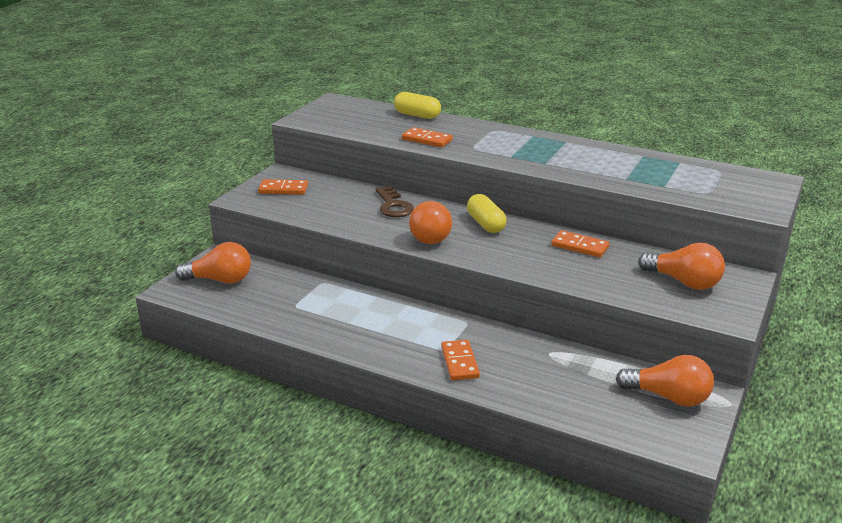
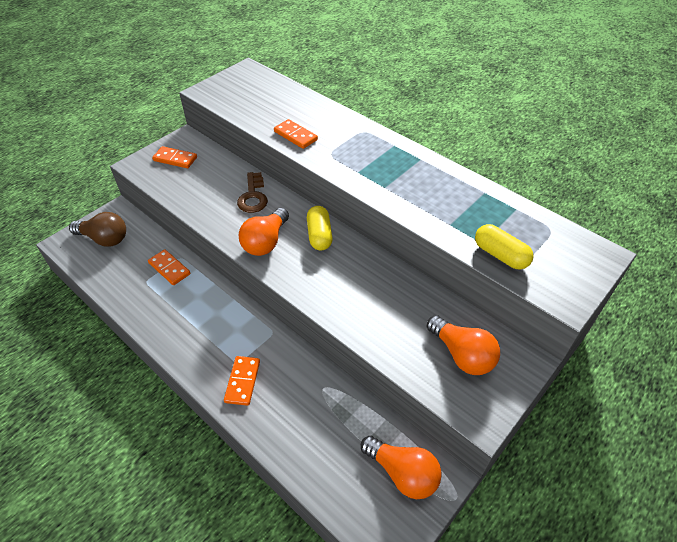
camera: 15 degrees right, 20 degrees up
orange light bulb [175,242,251,284] -> brown light bulb [69,212,126,247]
yellow capsule [394,92,441,119] -> yellow capsule moved to [475,224,534,270]
orange domino [551,230,610,257] -> orange domino moved to [148,249,191,285]

